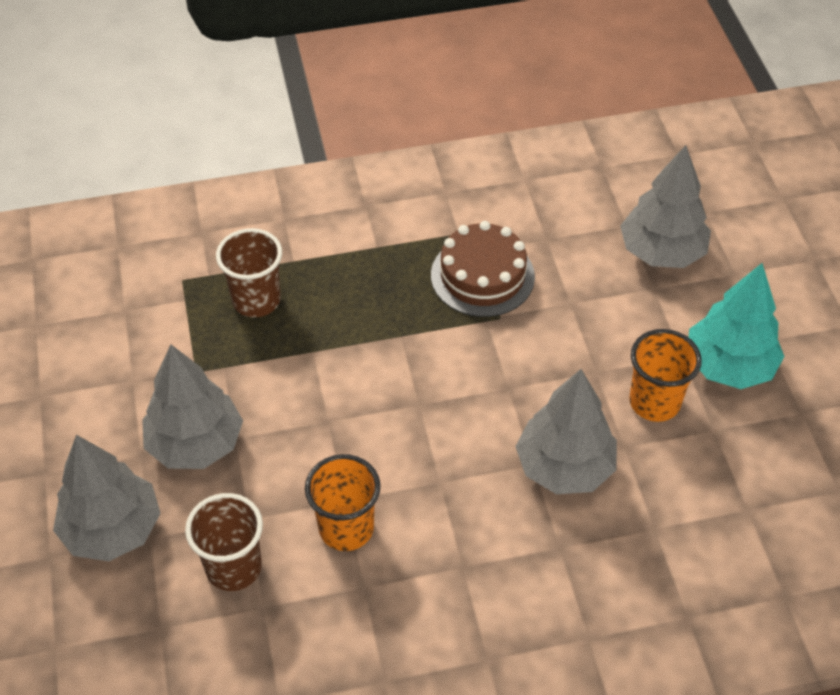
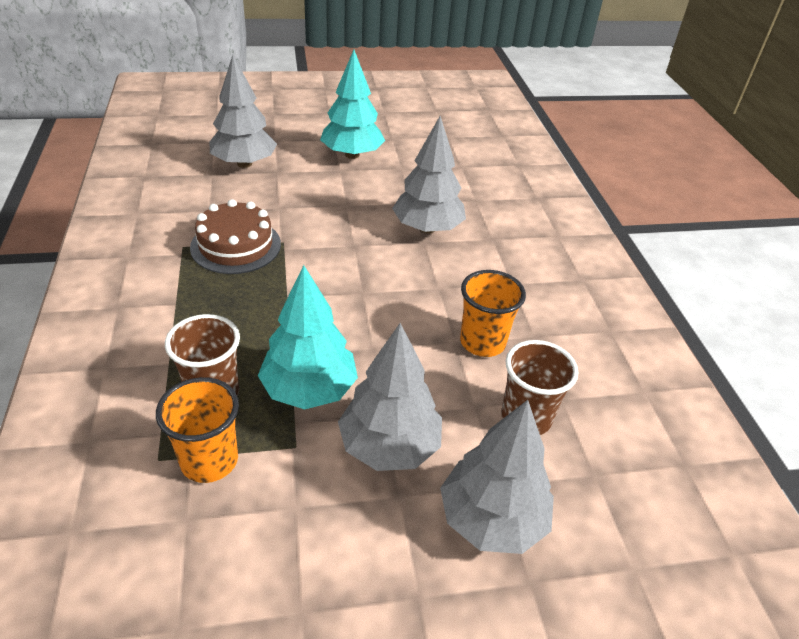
camera: 90 degrees left, 10 degrees down
orange cup [629,329,702,422] -> orange cup moved to [156,377,239,483]
none -> turquoise tree [258,265,358,409]

